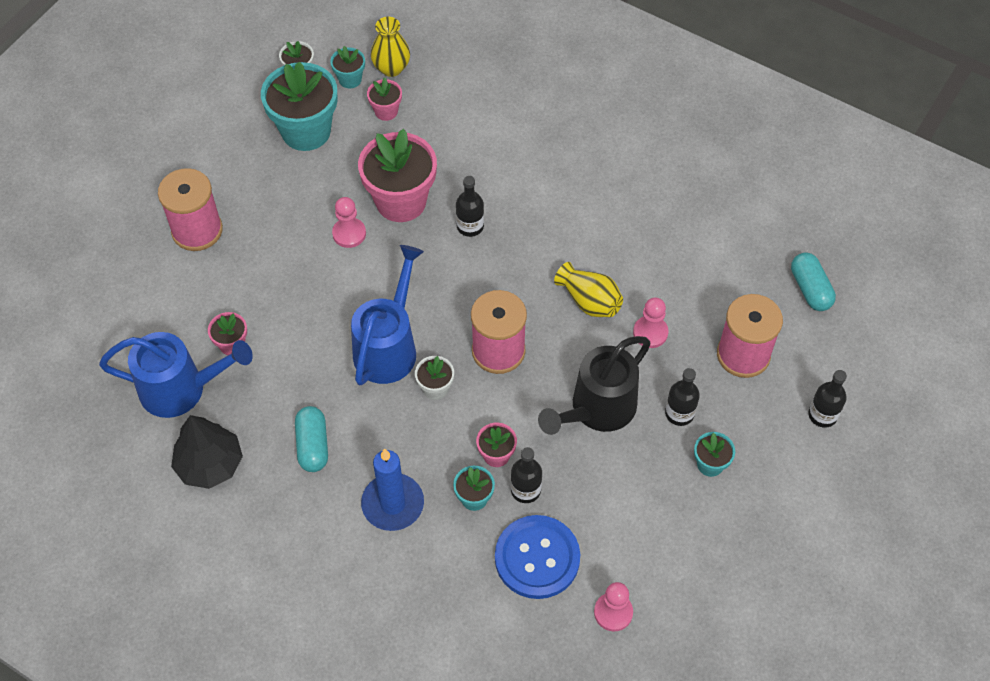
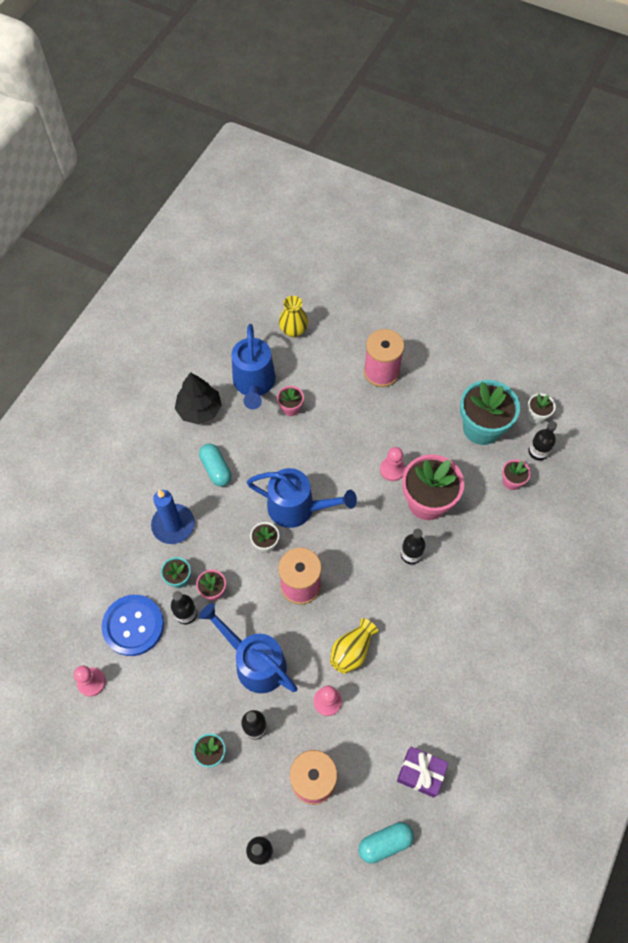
camera: 85 degrees right, 5 degrees up
turquoise capsule [295,406,328,472] -> turquoise capsule turned 75 degrees clockwise [199,444,232,487]
turquoise flower pot [330,46,365,88] -> black bottle [528,421,557,461]
yellow vase [371,17,410,77] -> yellow vase moved to [279,296,308,338]
black watering can [538,336,651,435] -> blue watering can [199,603,298,693]
none -> purple gift [397,747,448,798]

